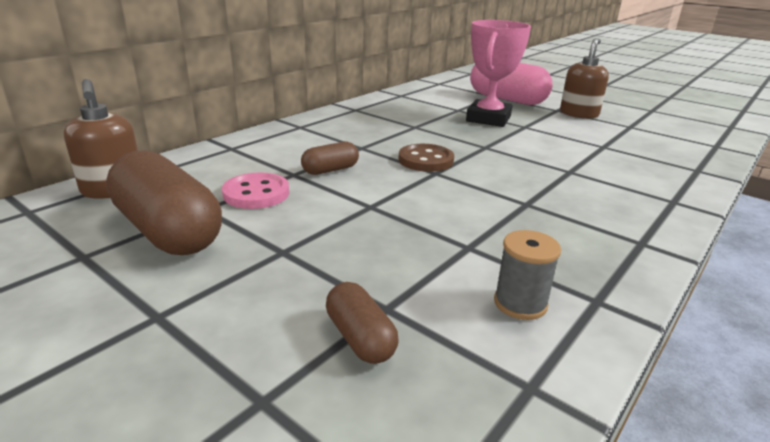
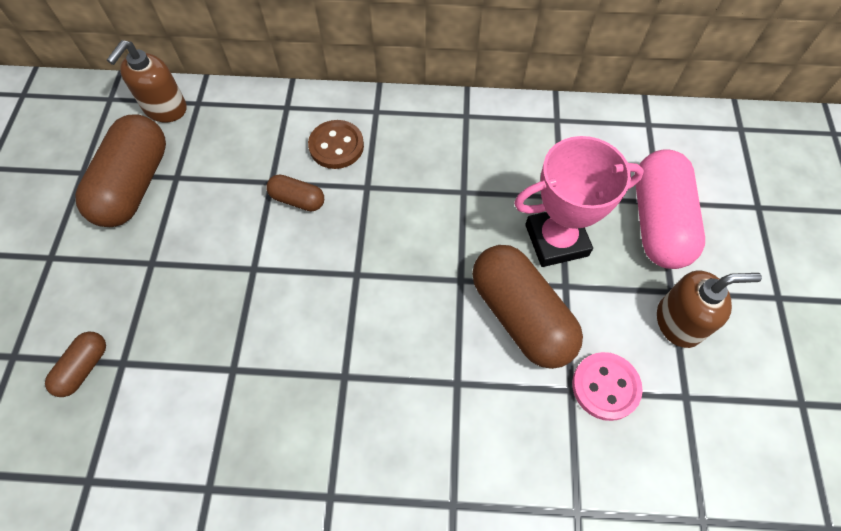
camera: 55 degrees right, 35 degrees up
pink button [222,172,289,209] -> pink button moved to [572,352,643,421]
brown button [398,144,454,172] -> brown button moved to [308,120,364,169]
grey spool [494,230,561,320] -> none
none -> brown capsule [472,245,583,369]

